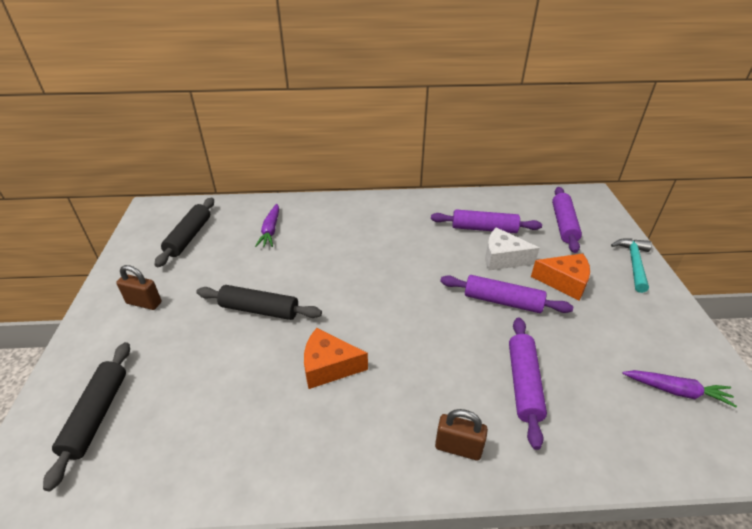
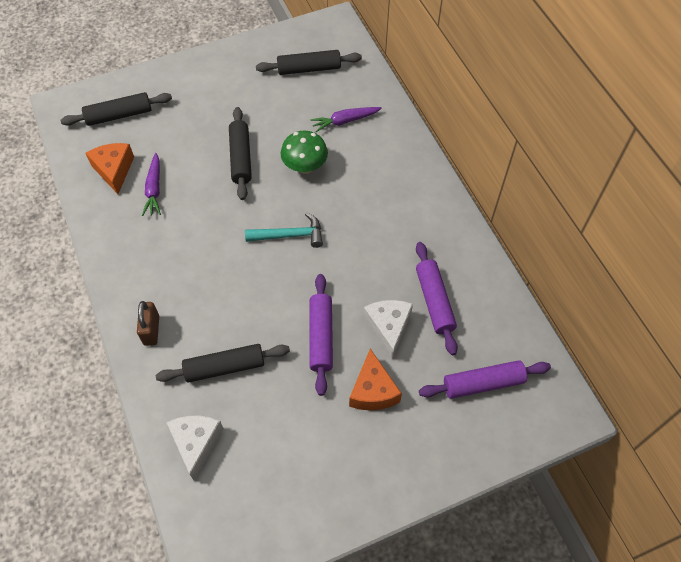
camera: 70 degrees right, 20 degrees up
brown padlock [116,265,162,310] -> none
orange cheese [304,328,368,389] -> orange cheese moved to [85,143,134,194]
purple rolling pin [509,317,547,450] -> black rolling pin [156,344,290,383]
turquoise hammer [611,238,652,293] -> turquoise hammer moved to [245,212,323,248]
purple carrot [622,370,737,407] -> purple carrot moved to [142,153,161,216]
none -> white cheese [166,416,224,481]
none -> green mushroom [281,131,328,174]

